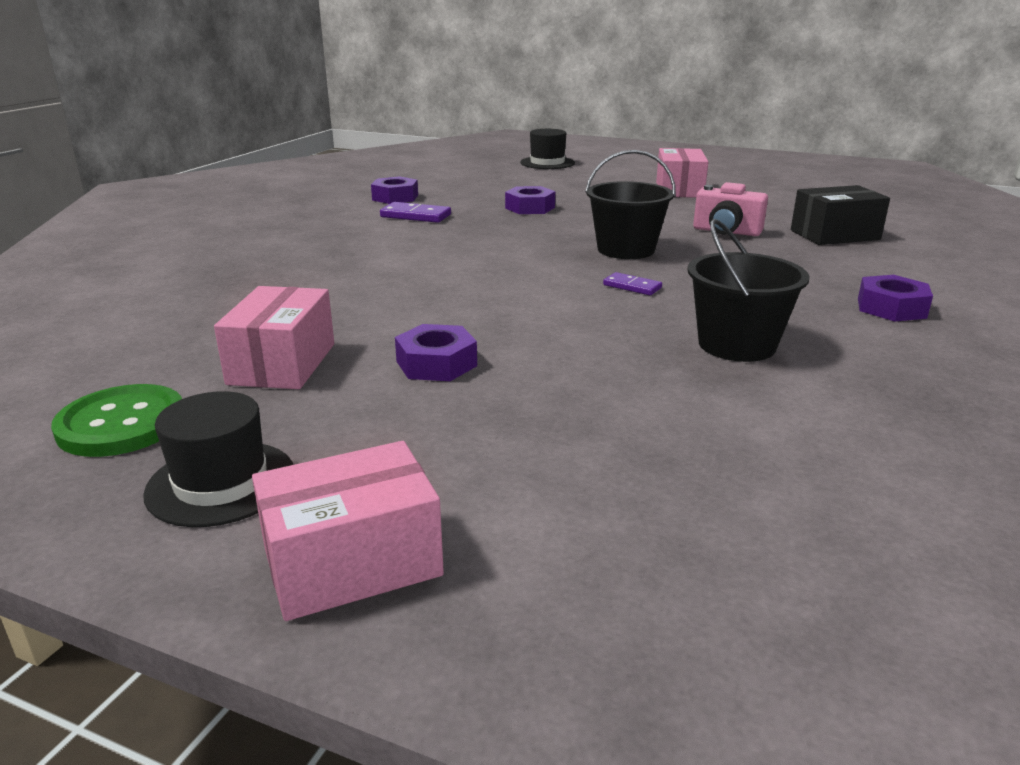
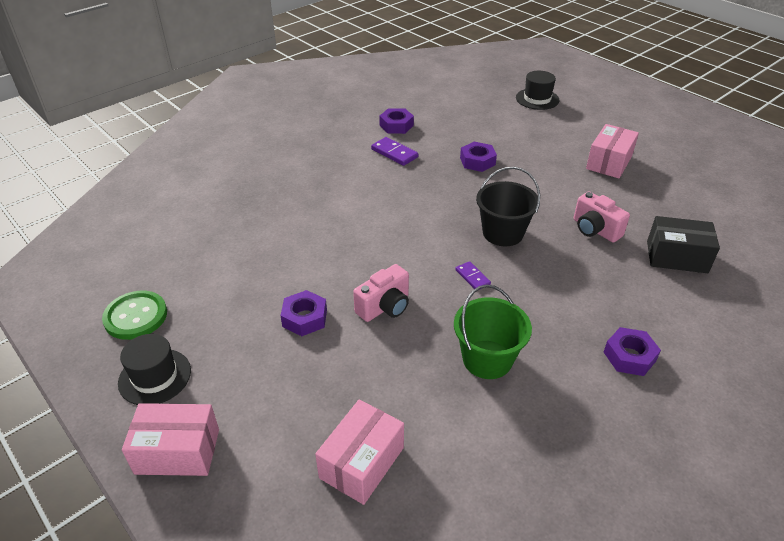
camera: 25 degrees right, 15 degrees up
pink box [214,286,334,389] -> pink box moved to [315,400,404,505]
black bucket [688,219,810,362] -> green bucket [454,284,532,379]
none -> pink camera [353,264,409,322]

